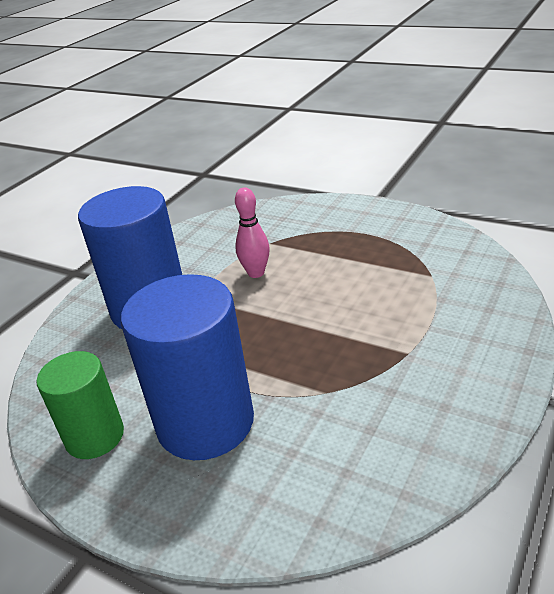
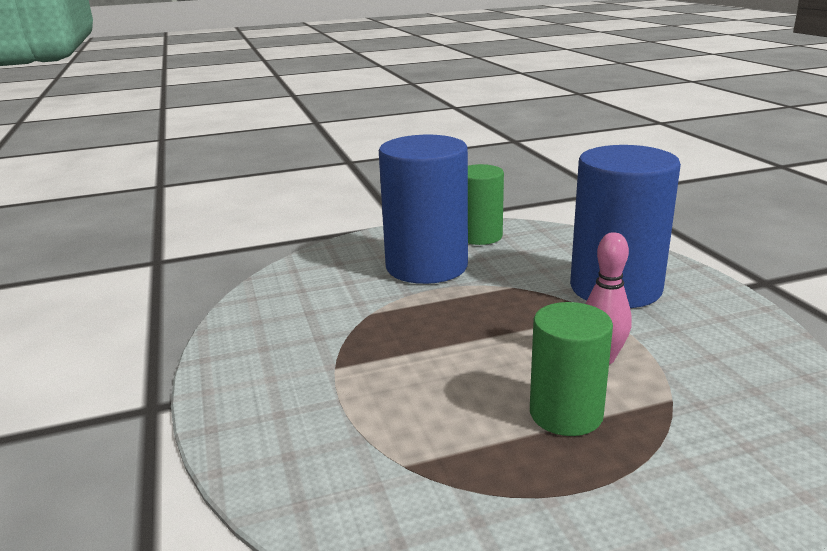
camera: 130 degrees right, 10 degrees down
none -> green cylinder [530,302,613,436]

